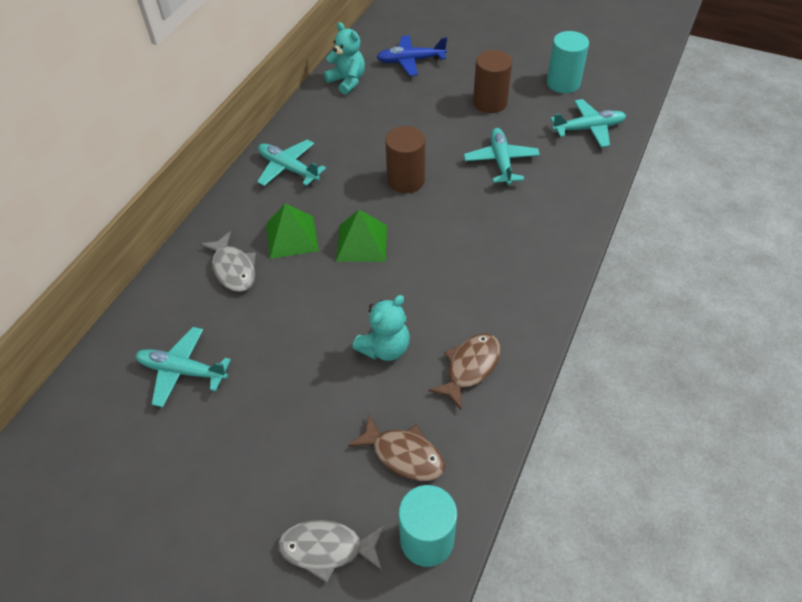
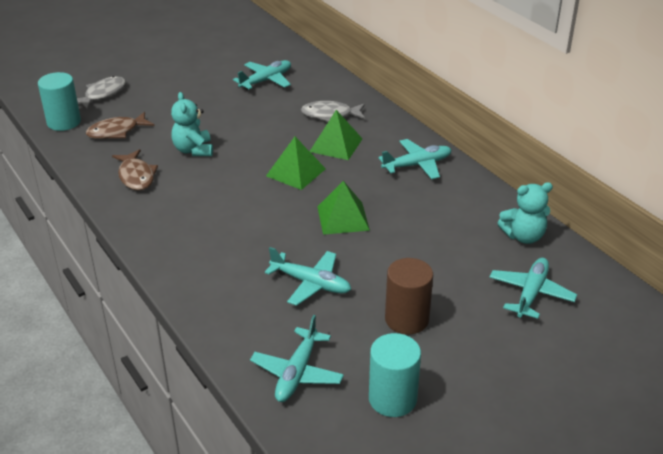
camera: 120 degrees right, 15 degrees down
blue plane [377,35,447,76] -> turquoise plane [489,258,577,319]
brown cylinder [385,126,425,193] -> green pyramid [317,181,370,235]

